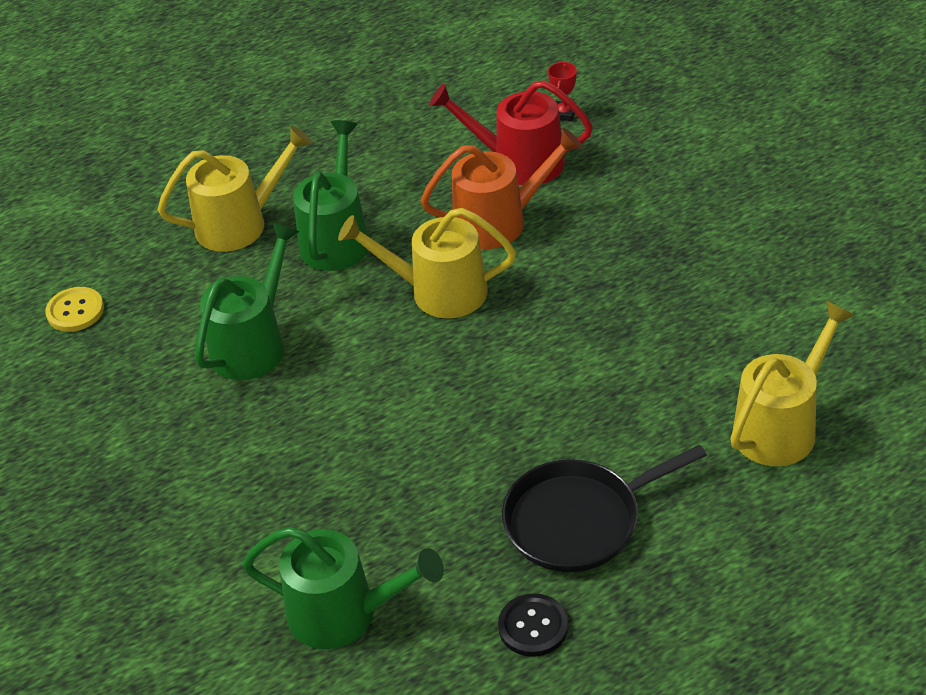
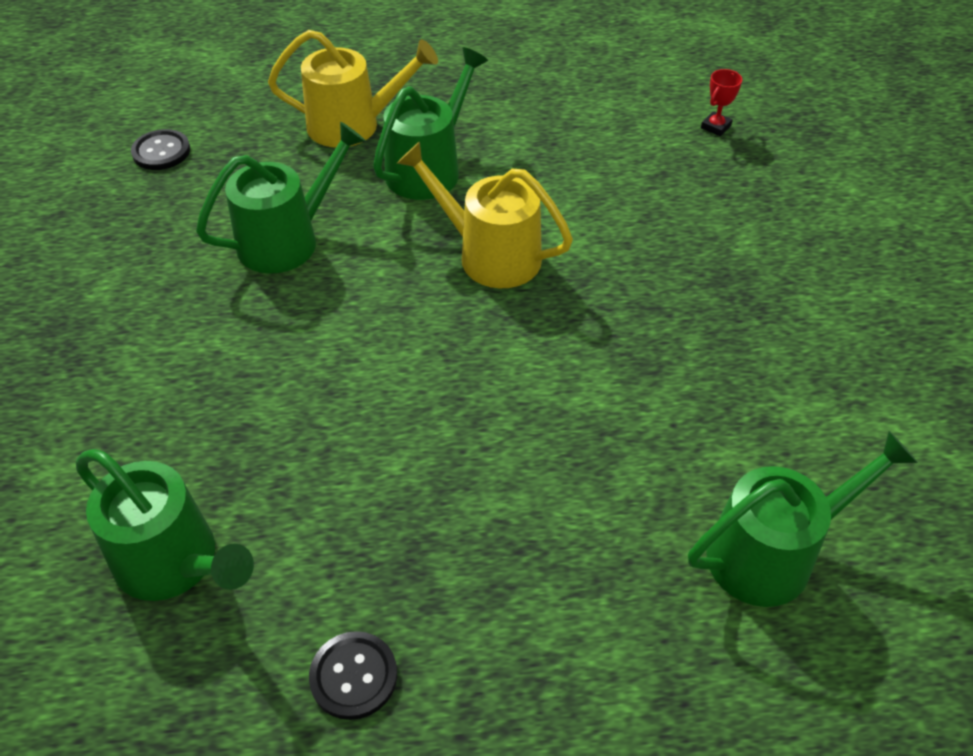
camera: 20 degrees right, 5 degrees up
yellow button [45,287,104,332] -> black button [131,129,190,170]
orange watering can [421,128,583,249] -> none
red watering can [429,80,593,185] -> none
black pan [502,445,707,572] -> none
yellow watering can [730,301,854,466] -> green watering can [688,431,918,607]

